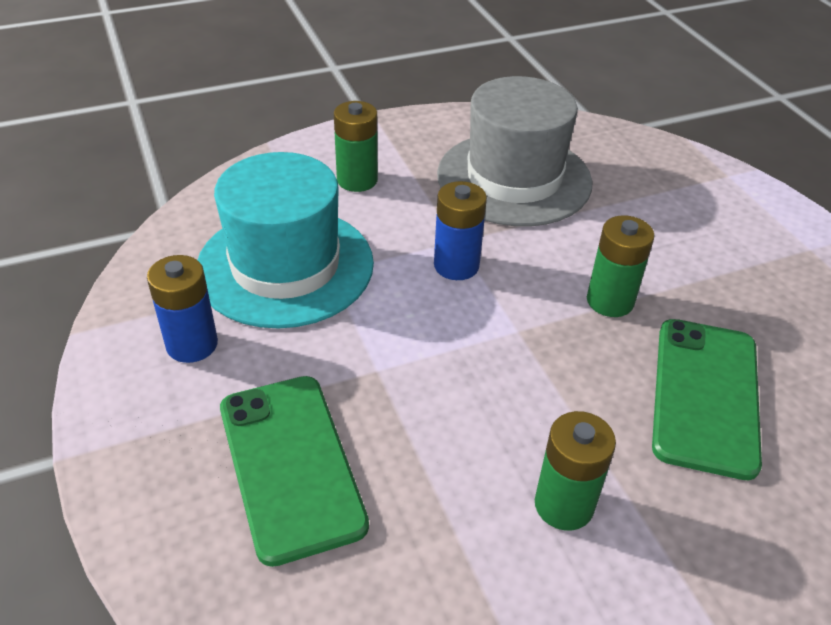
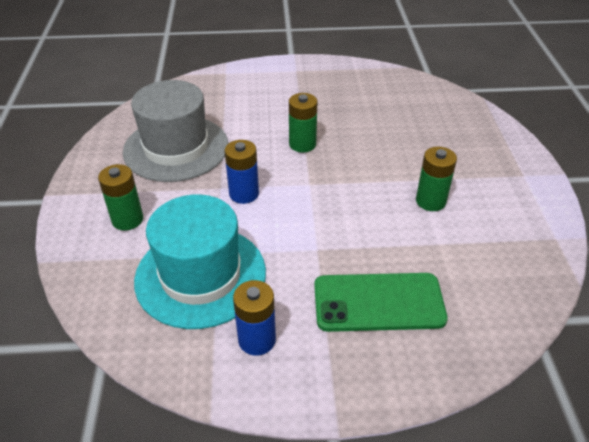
camera: 70 degrees left, 0 degrees up
green phone [652,319,762,480] -> none

